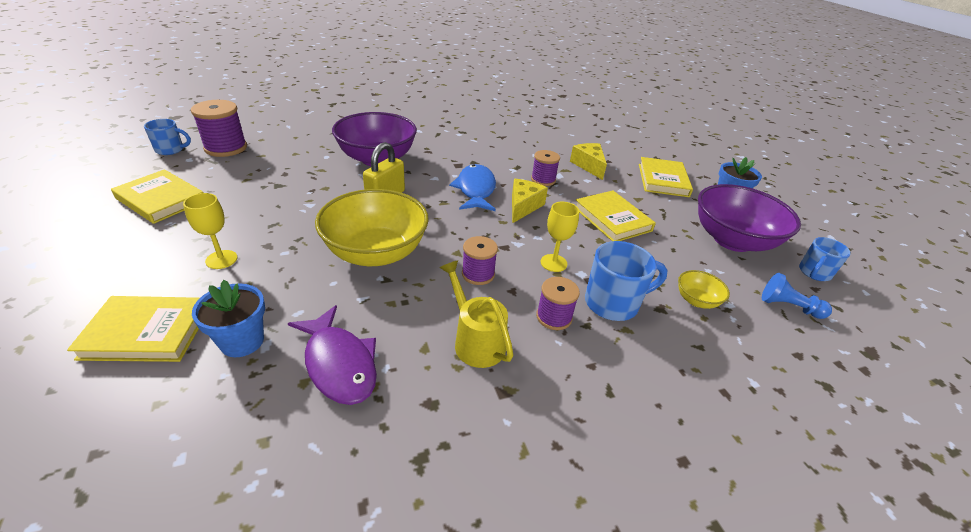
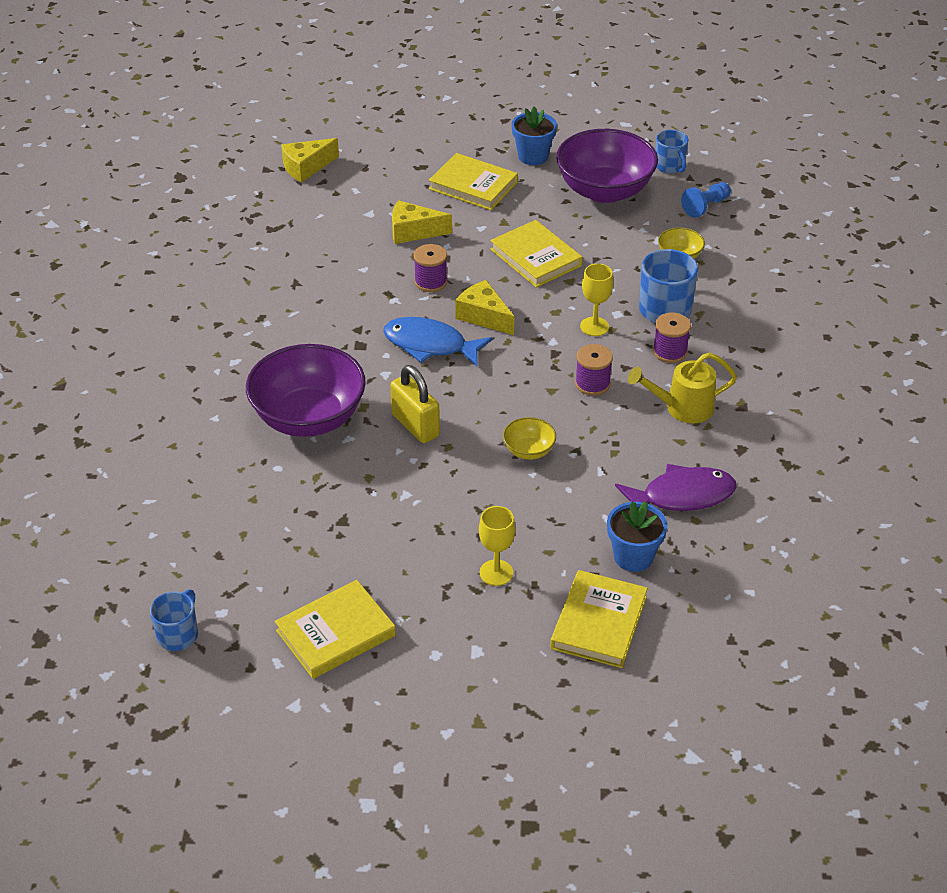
camera: 65 degrees left, 5 degrees up
purple spool [191,100,247,157] -> none
yellow bowl [315,189,429,266] -> yellow bowl [503,417,556,460], size x0.44
yellow book [576,191,656,241] -> yellow book turned 60 degrees clockwise [490,220,582,288]
none -> yellow cheese [281,138,339,183]

